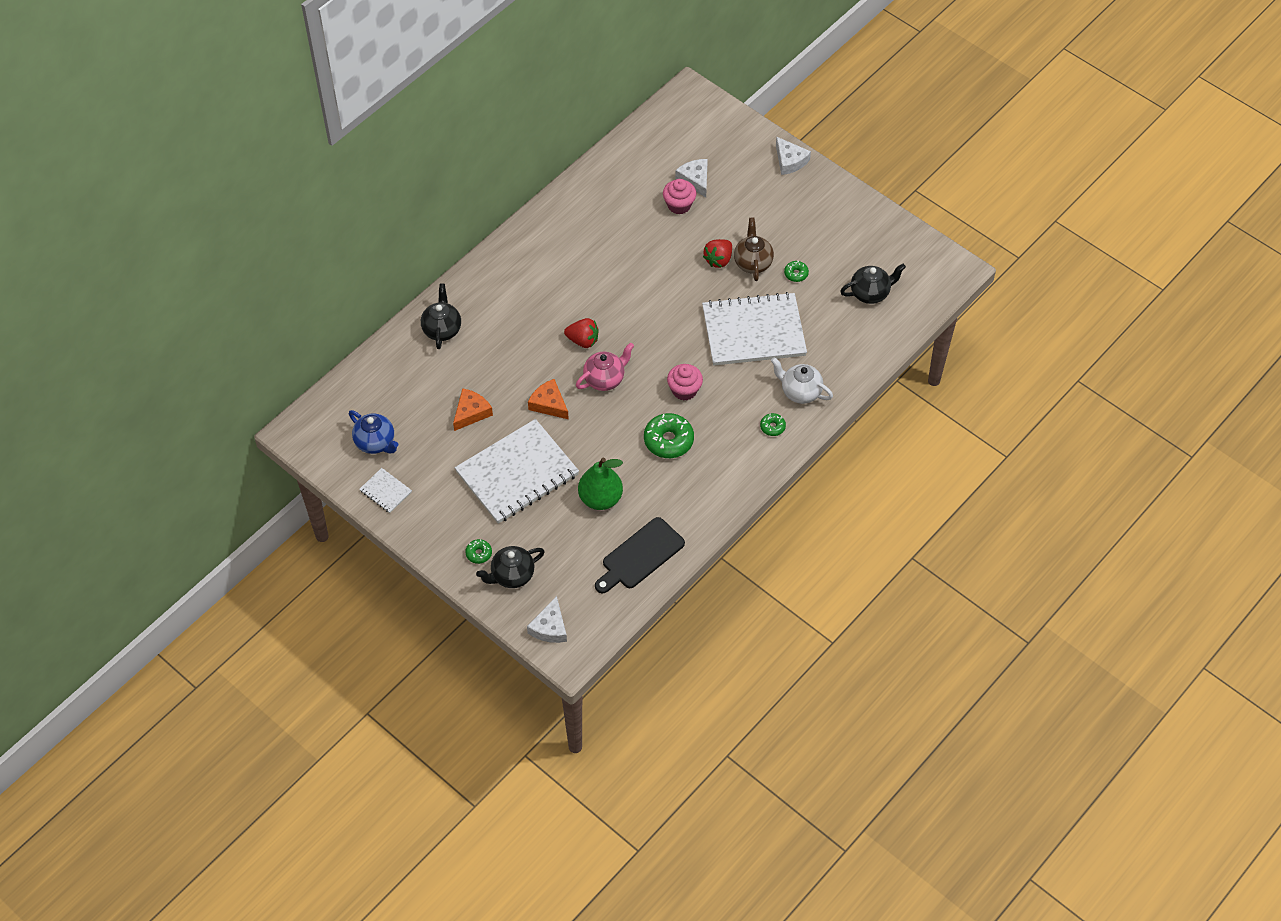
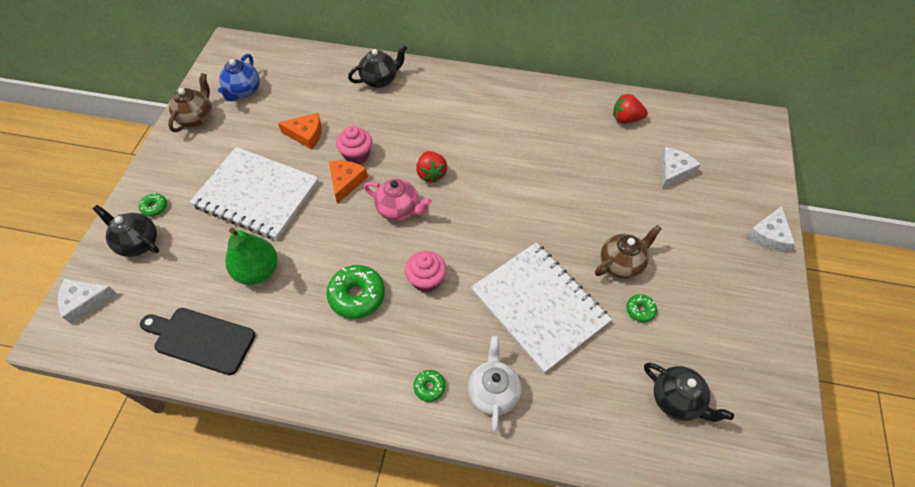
camera: 60 degrees right, 0 degrees up
white notebook [359,468,412,513] -> brown teapot [168,73,212,132]
pink cupcake [663,179,696,214] -> pink cupcake moved to [336,126,372,164]
red strawberry [703,239,732,268] -> red strawberry moved to [613,94,648,123]

